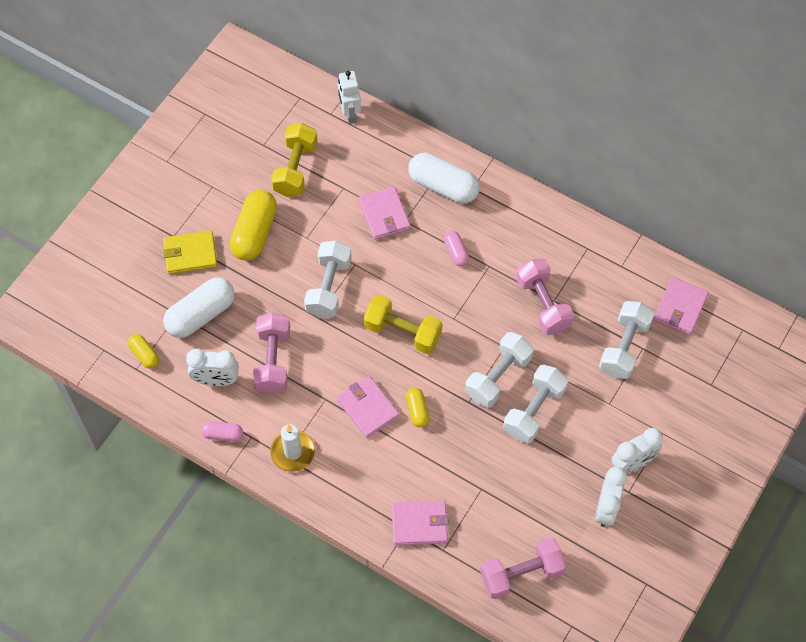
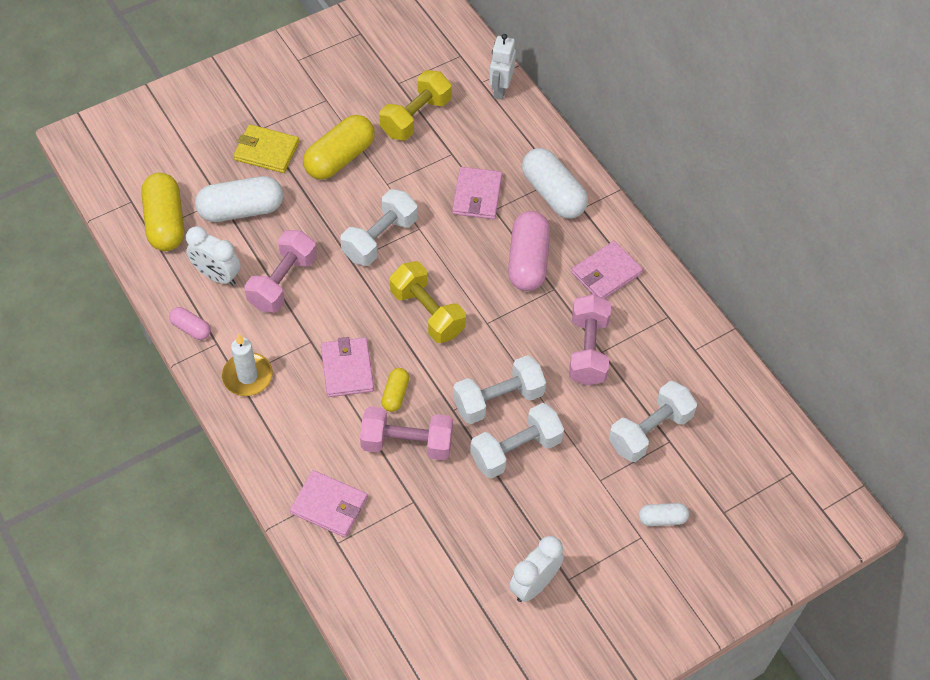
camera: 25 degrees right, 5 degrees down
yellow capsule [128,334,159,369] -> yellow capsule [141,173,184,251], size x1.95
pink capsule [444,231,469,266] -> pink capsule [508,211,550,291], size x1.95
pink dumbbell [480,538,566,599] -> pink dumbbell moved to [360,407,453,460]
white clock [611,428,663,474] -> none
pink wallet [654,277,709,335] -> pink wallet moved to [572,241,643,299]
none -> white capsule [639,503,689,526]

